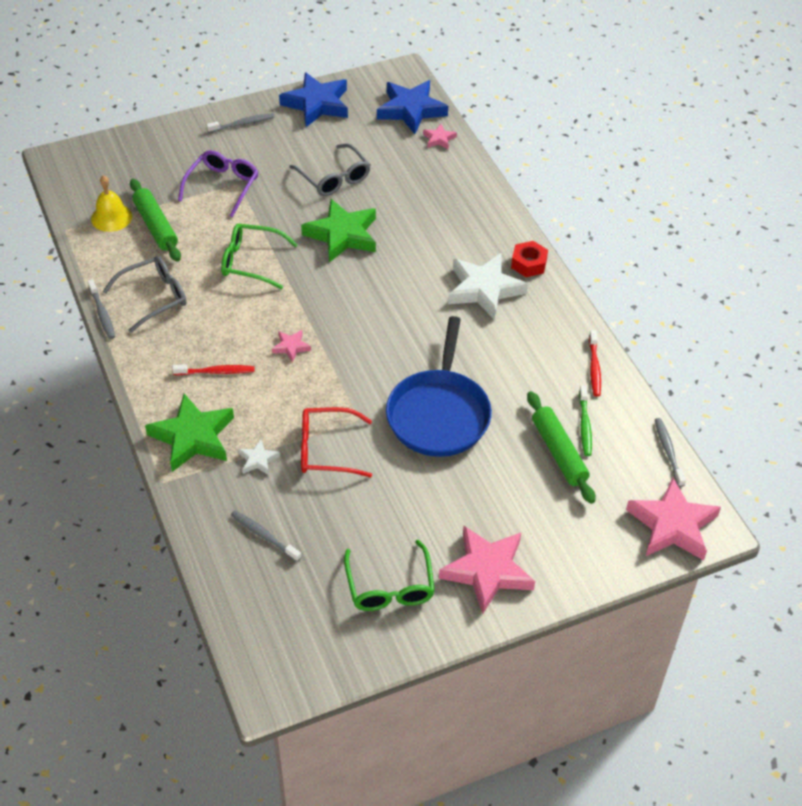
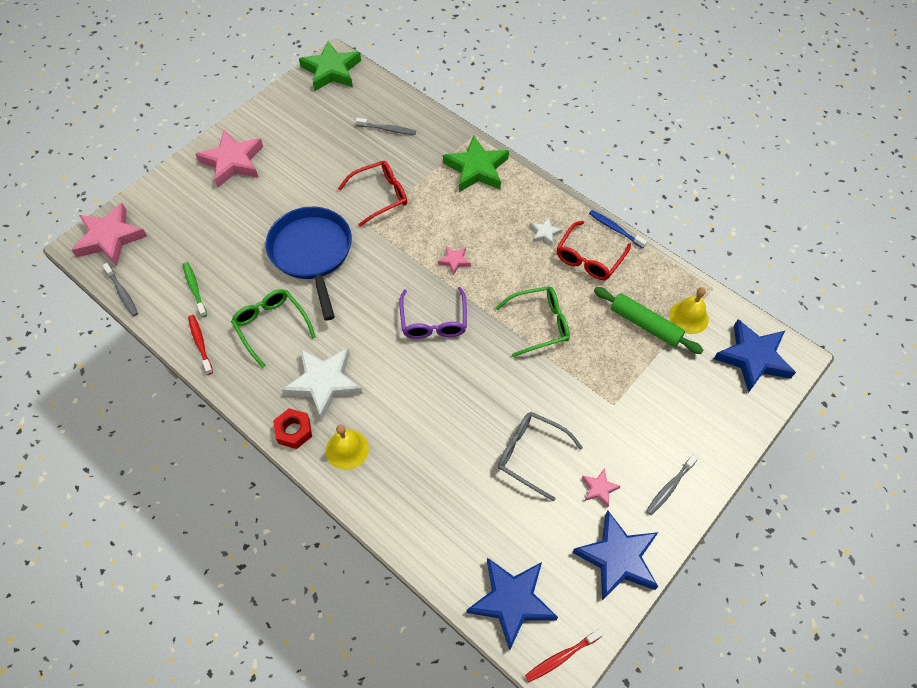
camera: 155 degrees right, 10 degrees up
grey toothbrush [88,279,115,339] -> blue toothbrush [589,210,647,248]
grey glasses [103,256,187,333] -> red glasses [557,221,631,280]
red toothbrush [172,364,255,375] -> red toothbrush moved to [525,629,603,682]
purple glasses [178,150,258,217] -> purple glasses moved to [399,287,467,339]
white star [238,439,280,475] -> white star moved to [530,217,563,246]
green star [301,199,376,263] -> green star moved to [299,41,361,91]
green glasses [344,540,435,611] -> green glasses moved to [231,289,316,368]
pink star [423,124,457,149] -> pink star moved to [582,468,621,507]
green rolling pin [527,391,595,504] -> none
none -> yellow bell [326,425,369,470]
none -> blue star [714,319,796,393]

